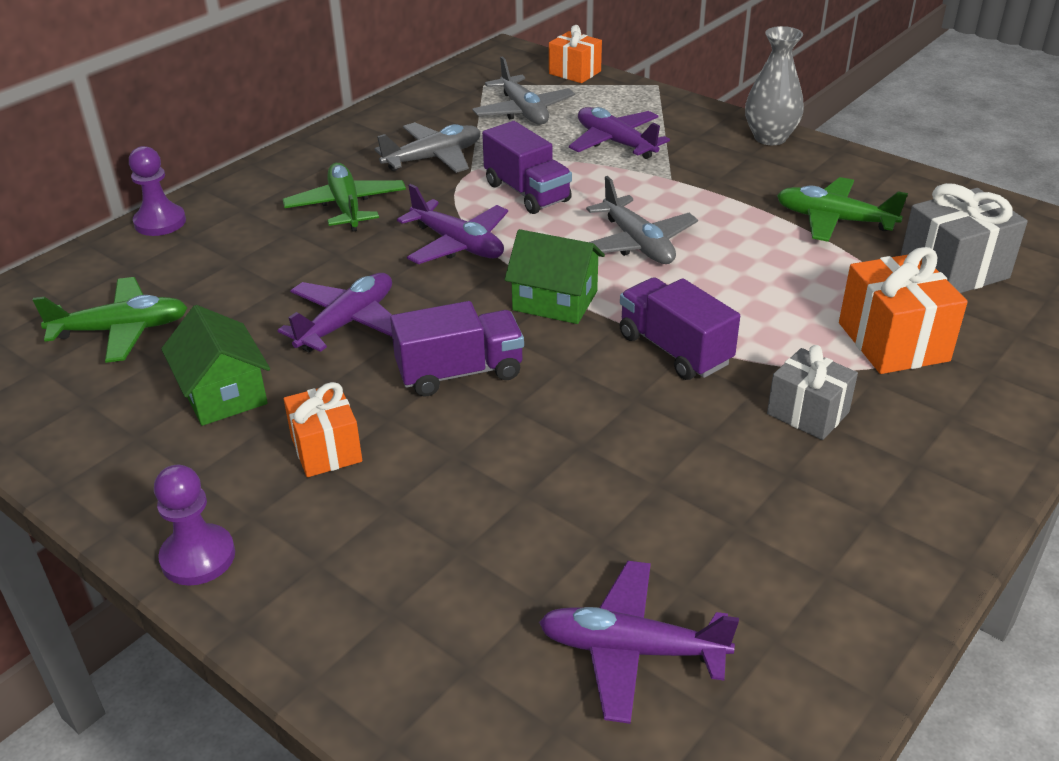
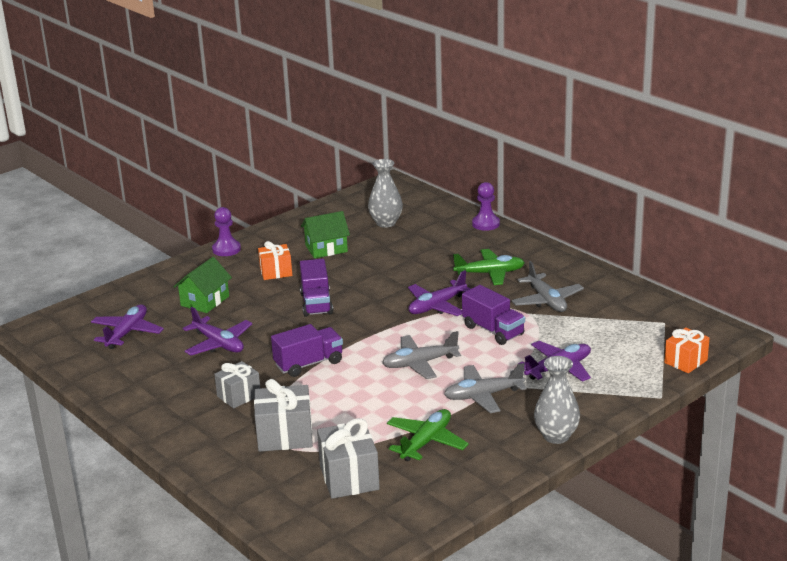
camera: 100 degrees right, 10 degrees down
green plane [33,277,188,363] -> grey vase [368,159,403,228]
purple plane [278,273,392,352] -> purple plane moved to [183,307,252,355]
grey plane [472,56,575,125] -> grey plane moved to [444,363,527,413]
purple truck [482,121,572,214] -> purple truck turned 105 degrees counterclockwise [462,285,525,345]
green house [504,229,605,324] -> green house moved to [174,257,232,313]
orange gift [839,247,968,374] -> grey gift [254,379,313,452]

